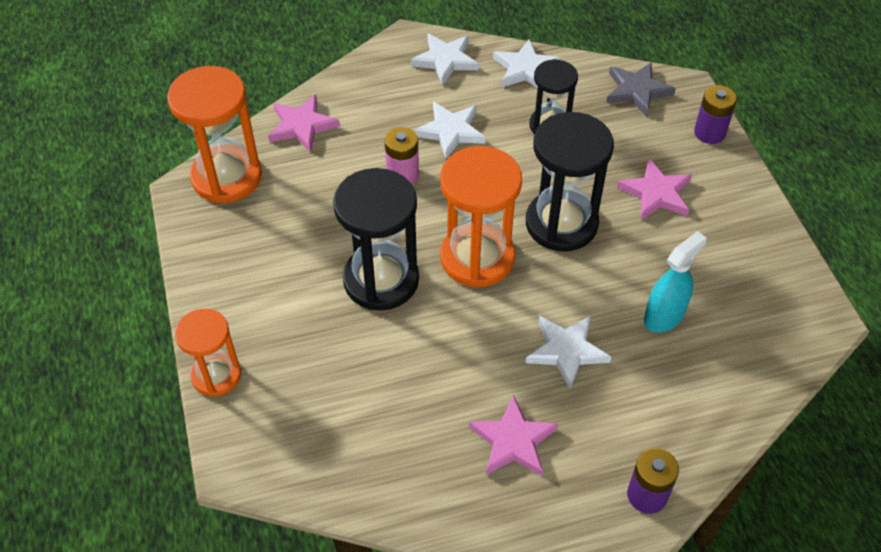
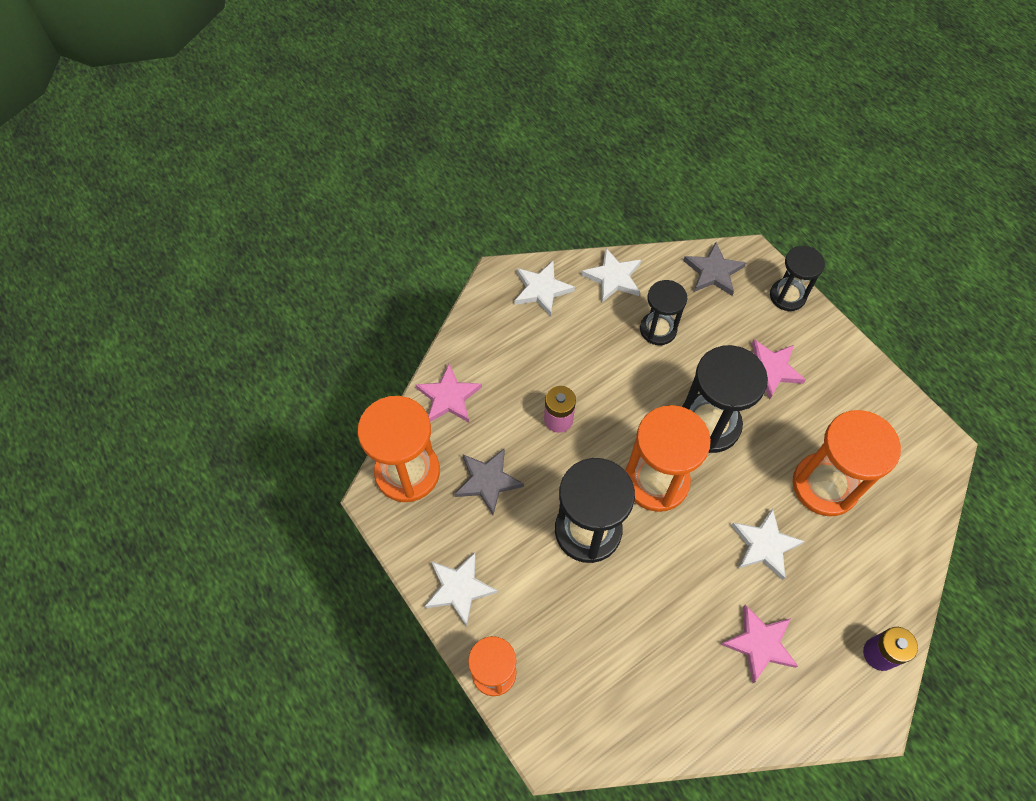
camera: 20 degrees left, 10 degrees up
white star [413,102,486,159] -> white star moved to [425,553,498,627]
turquoise spray bottle [644,231,707,333] -> orange hourglass [793,410,901,516]
purple battery [694,85,737,144] -> black hourglass [770,246,825,311]
none -> grey star [454,448,524,515]

